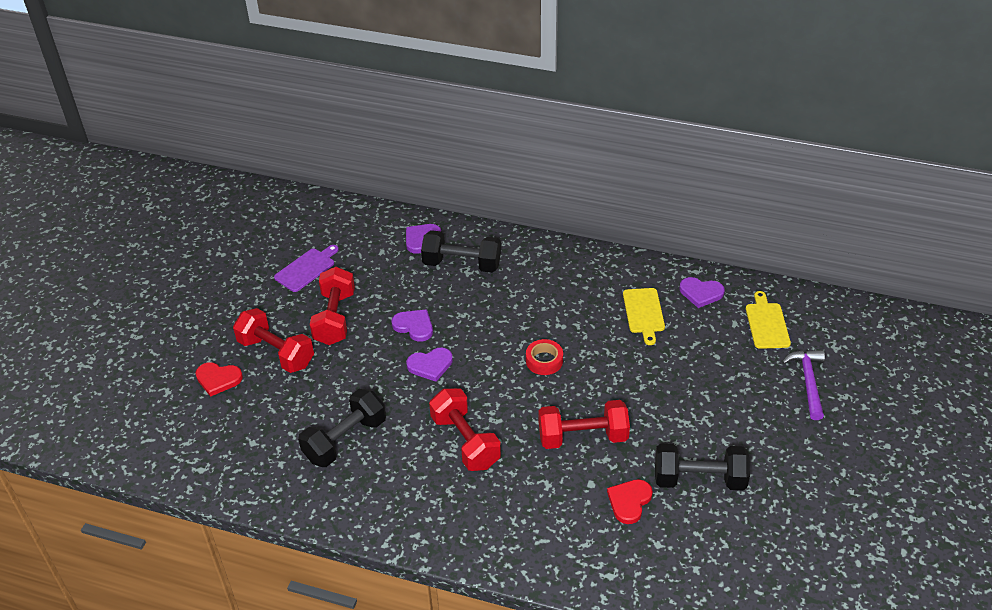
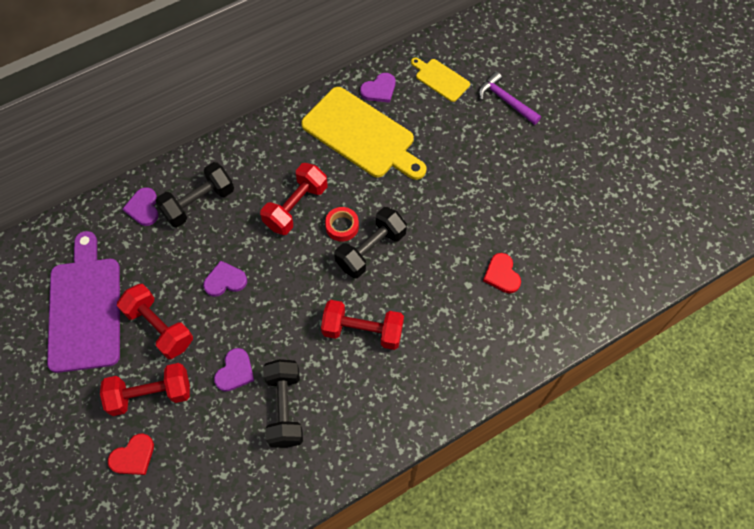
camera: 50 degrees left, 20 degrees up
purple cutting board [274,245,339,292] -> purple cutting board [47,231,120,373], size x2.01
purple heart [406,347,453,382] -> purple heart moved to [214,348,254,392]
red dumbbell [539,400,630,449] -> red dumbbell moved to [260,163,327,235]
yellow cutting board [623,288,665,345] -> yellow cutting board [301,87,426,180], size x2.01
black dumbbell [655,443,750,491] -> black dumbbell moved to [334,207,407,278]

